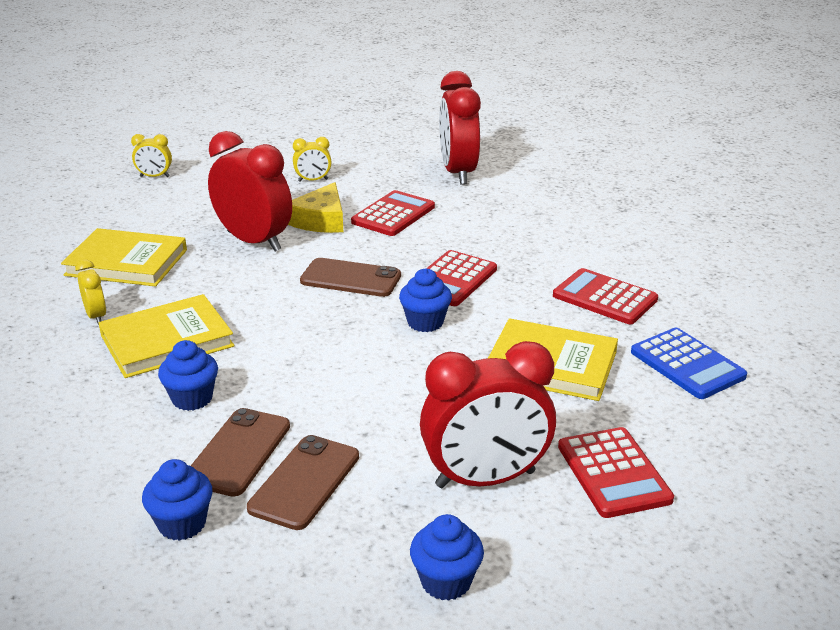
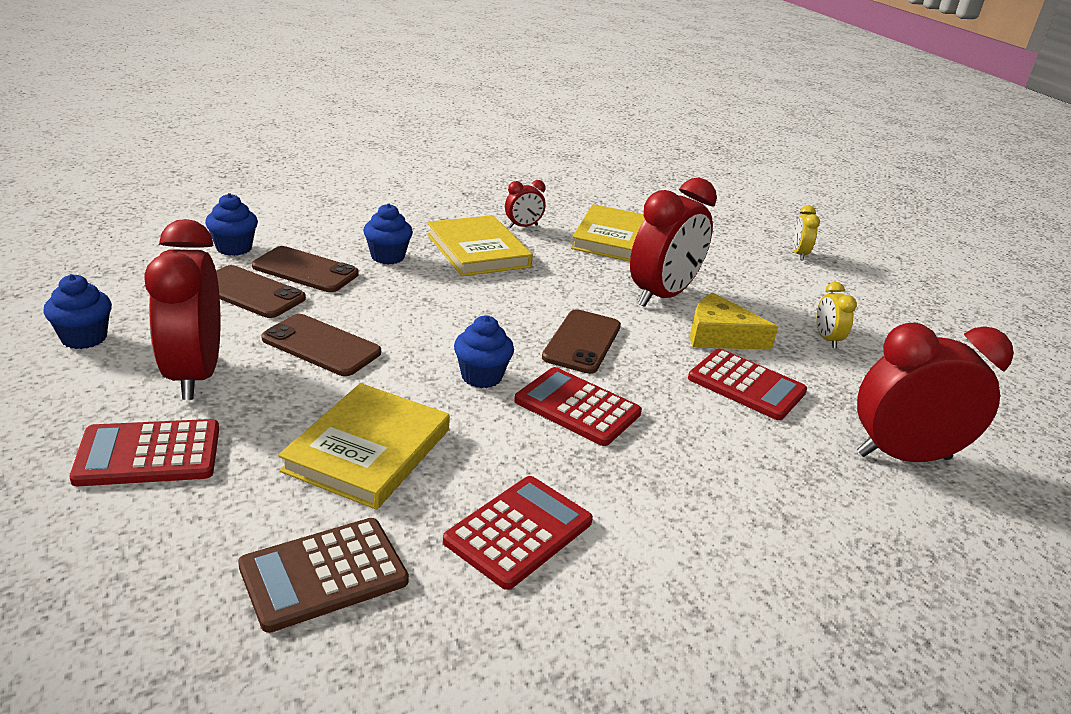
camera: 90 degrees right, 0 degrees up
yellow clock [75,259,106,325] -> red clock [505,180,546,228]
blue calculator [631,328,747,399] -> brown calculator [238,518,409,633]
none -> brown phone [261,314,381,376]

